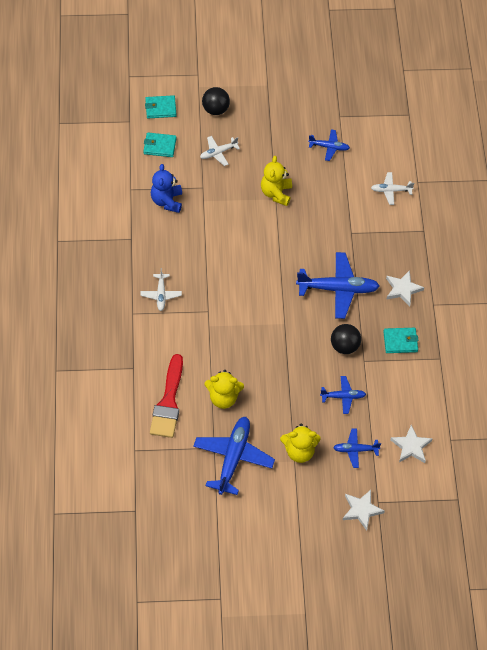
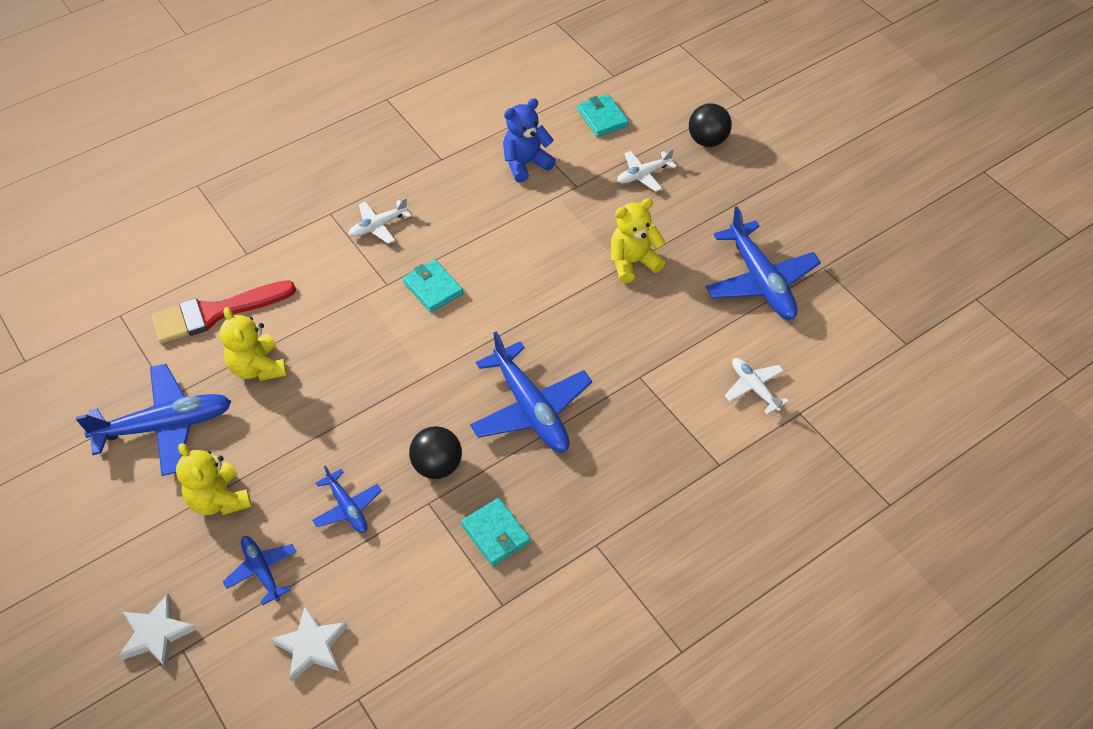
camera: 60 degrees right, 5 degrees down
turquoise wallet [145,95,176,119] -> turquoise wallet moved to [403,260,463,312]
white plane [200,136,240,166] -> white plane turned 60 degrees counterclockwise [617,149,677,192]
blue plane [308,129,350,161] -> blue plane [706,206,821,320], size x1.88
white star [386,270,424,306] -> none

